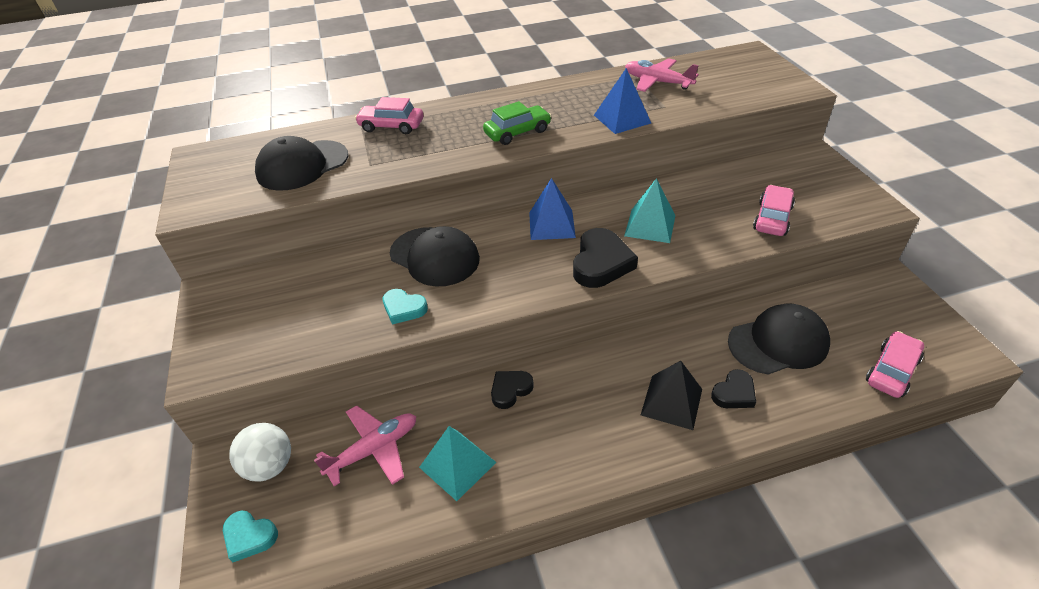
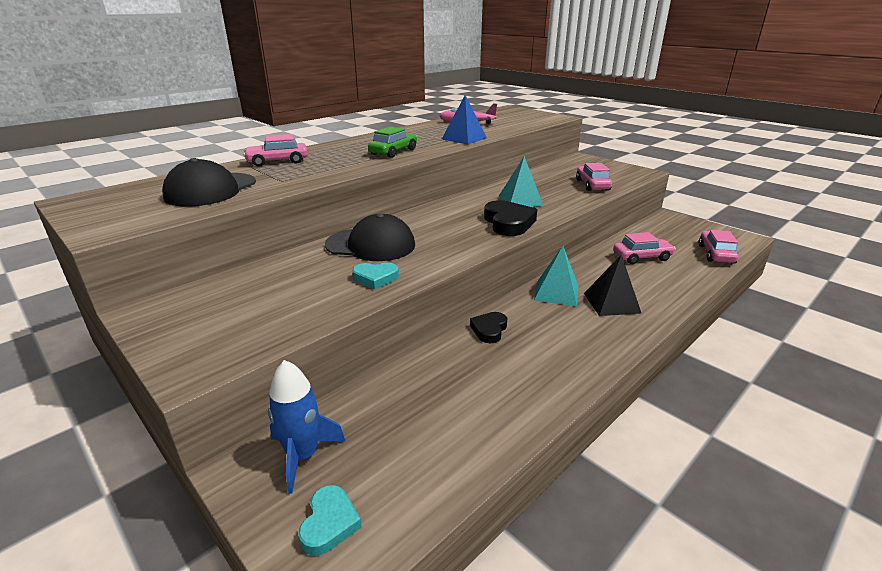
camera: 30 degrees left, 15 degrees down
turquoise heart [223,511,278,562] -> turquoise heart turned 75 degrees counterclockwise [298,485,362,556]
white ball [229,423,291,481] -> blue rocket [268,360,345,494]
pink plane [314,405,416,486] -> none
turquoise pyramid [419,426,496,501] -> turquoise pyramid moved to [534,246,578,306]
blue pyramid [529,178,576,240] -> none
black heart [711,369,756,408] -> none
black cap [728,304,830,375] -> pink car [613,232,675,264]

